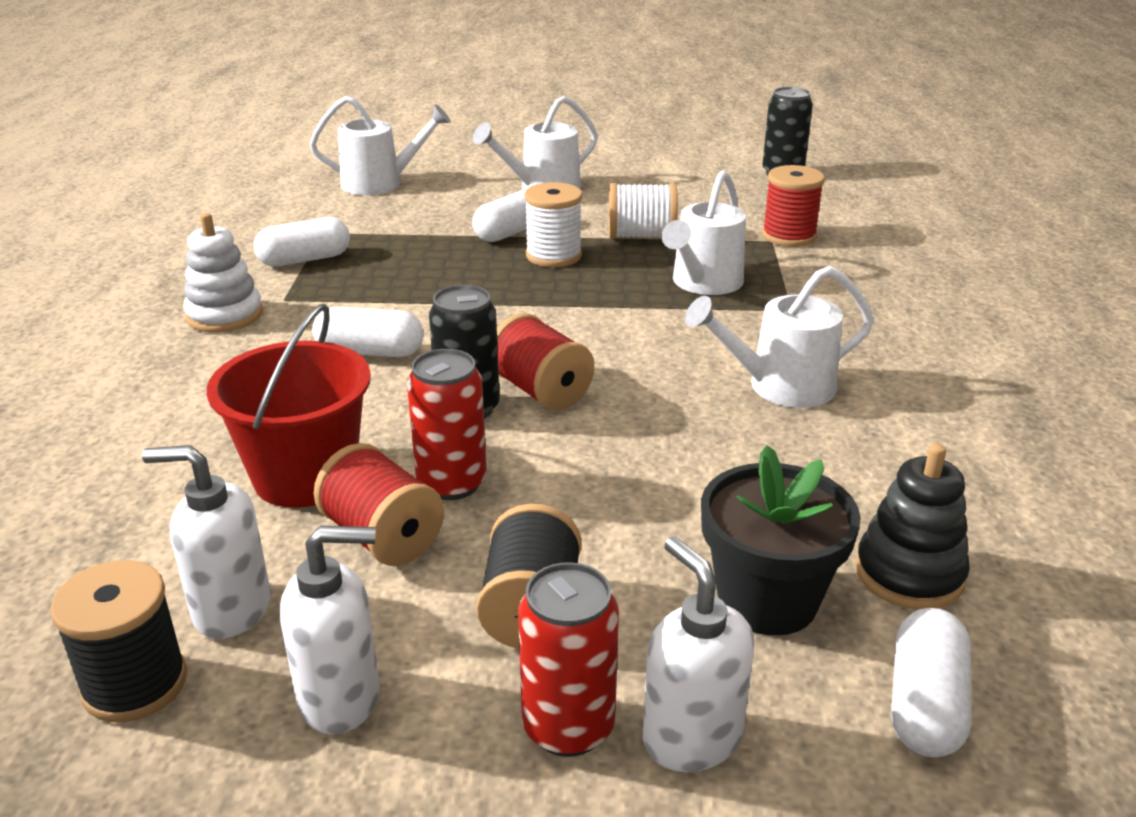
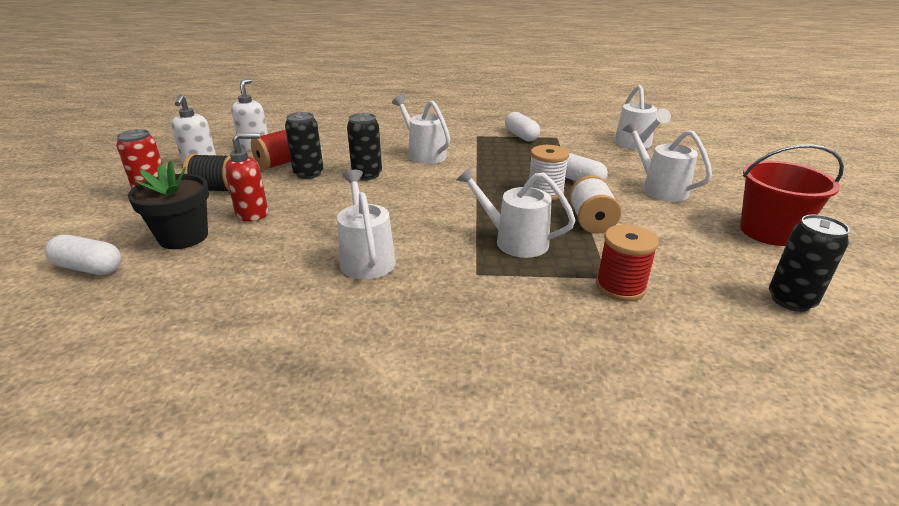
camera: 90 degrees right, 0 degrees up
black spool [50,560,187,722] -> none
white stacking toy [183,213,263,333] -> none
red bucket [207,304,371,508] -> red bucket moved to [740,144,844,246]
white capsule [312,307,423,357] -> white watering can [392,95,450,164]
red can [407,349,487,500] -> black can [285,112,323,179]
red spool [497,313,594,411] -> none
white soap dispenser [643,537,754,772] -> none
black stacking toy [855,443,970,609] -> none
none -> red soap dispenser [225,133,268,222]

